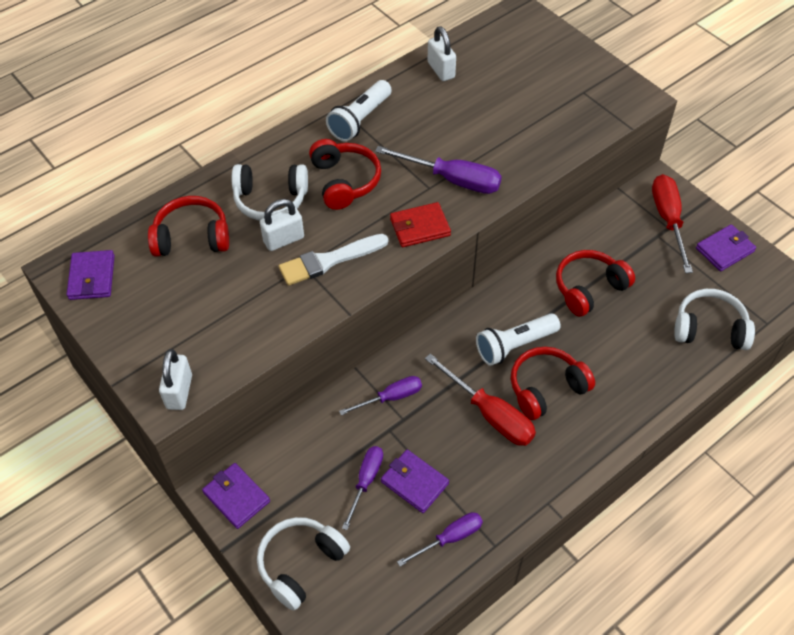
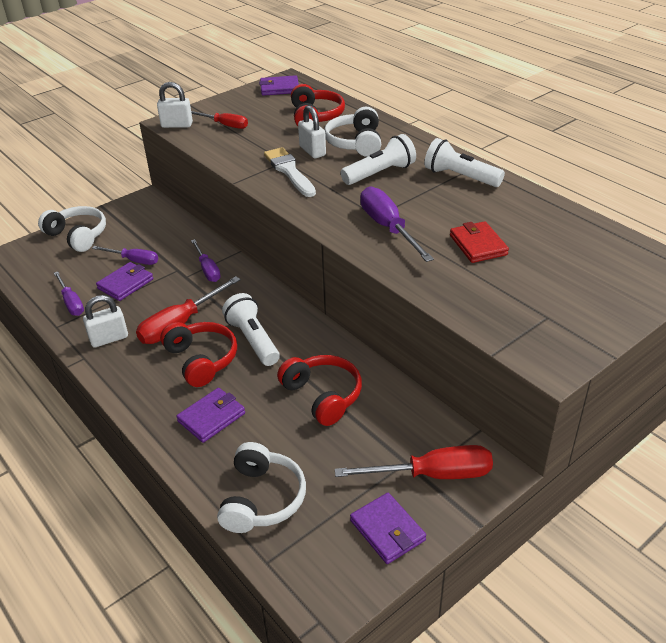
camera: 90 degrees right, 15 degrees down
purple wallet [202,463,270,529] -> purple wallet moved to [176,388,245,443]
red headphones [309,139,381,210] -> white flashlight [341,134,416,185]
purple screwdriver [375,146,502,194] -> purple screwdriver turned 135 degrees clockwise [360,186,434,262]
red wallet [390,202,451,247] -> red wallet moved to [450,221,509,263]
white padlock [428,26,456,81] -> white padlock moved to [83,295,128,348]
none -> red screwdriver [191,111,248,129]

